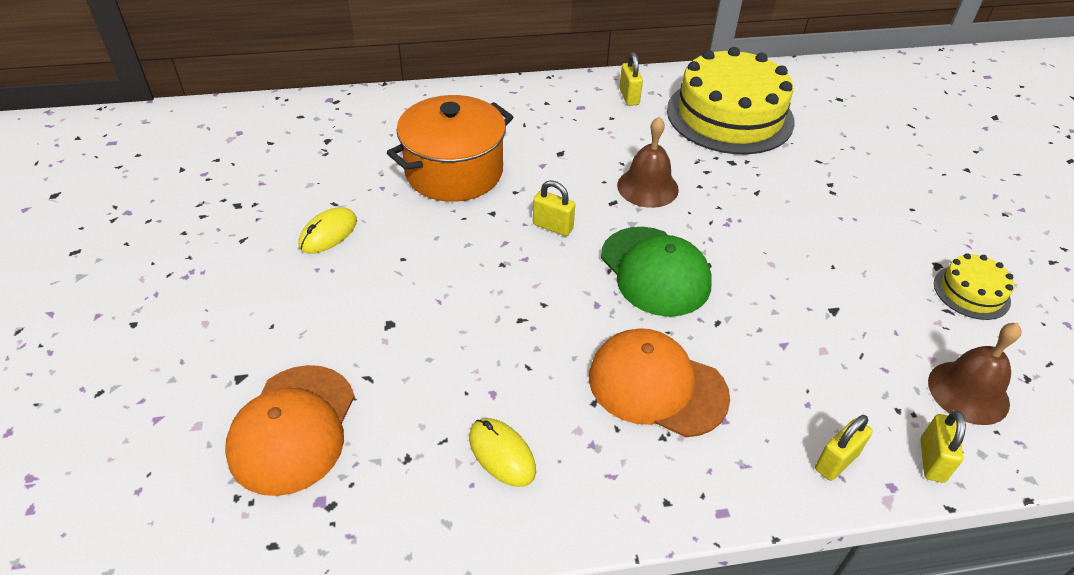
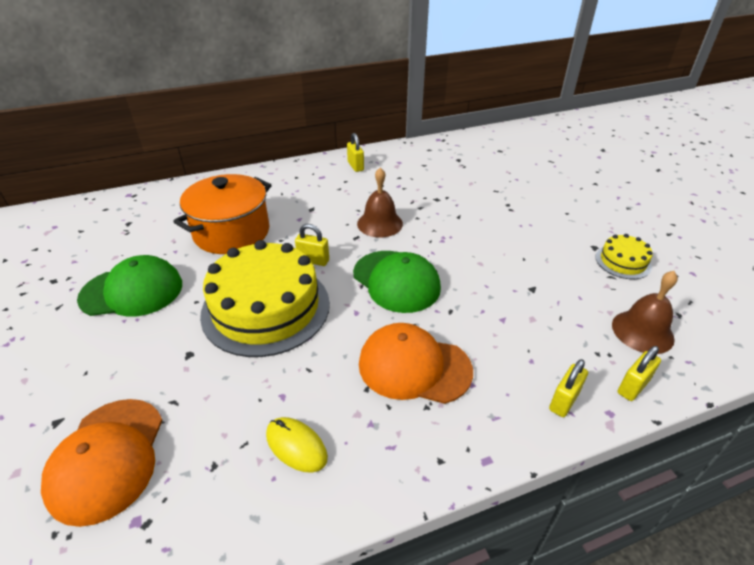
camera: 10 degrees left, 5 degrees down
yellow mouse [298,207,357,253] -> green cap [77,255,182,317]
yellow cake [667,47,795,154] -> yellow cake moved to [200,240,330,357]
yellow padlock [920,411,966,483] -> yellow padlock turned 45 degrees clockwise [618,346,661,401]

